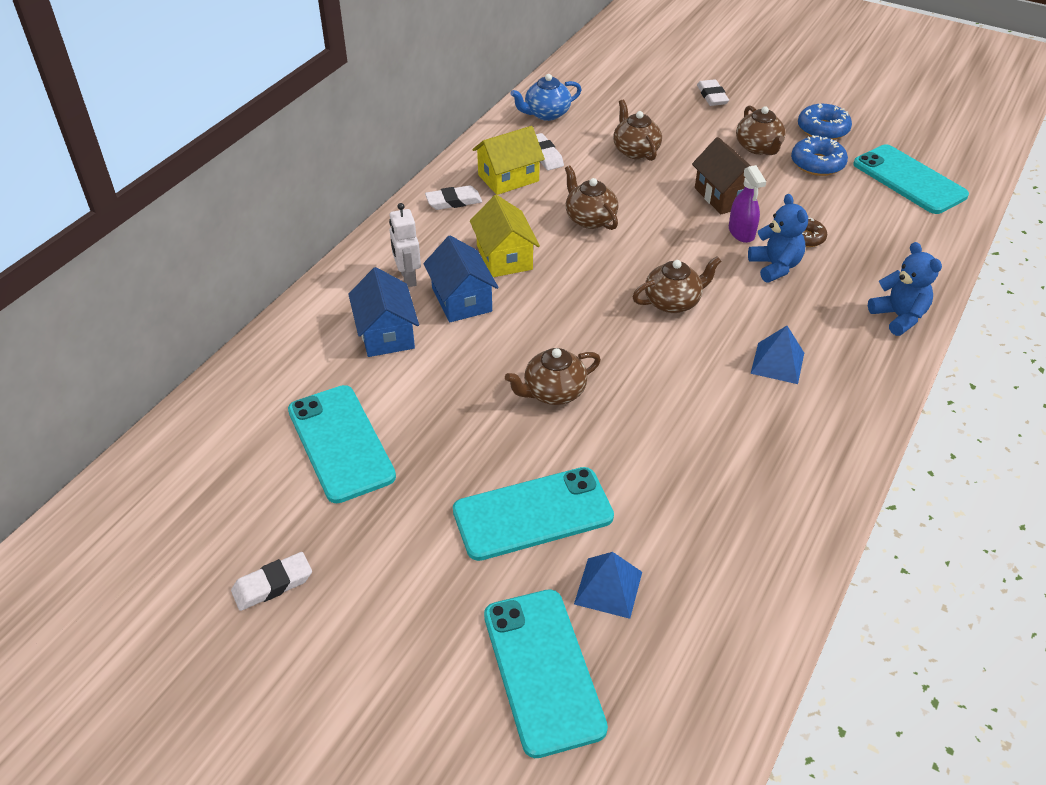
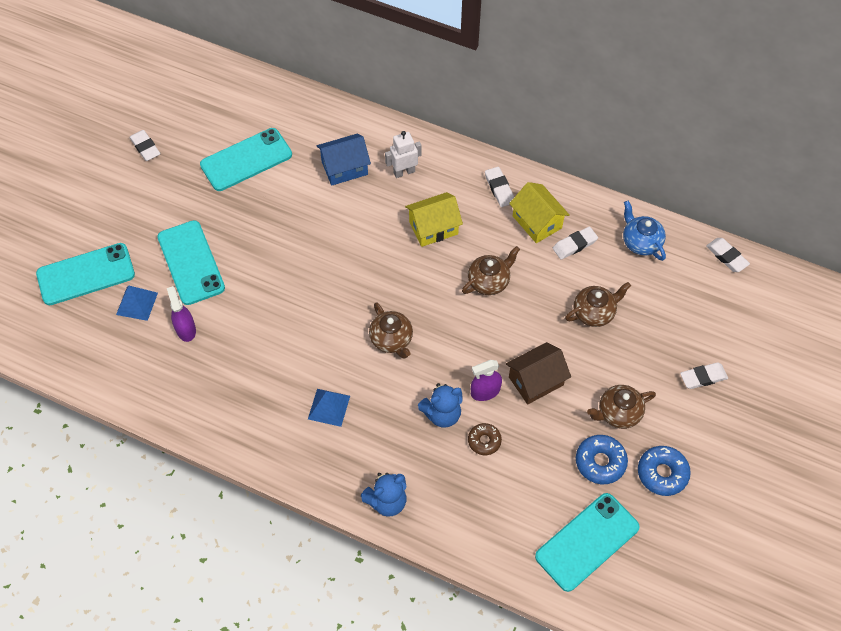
camera: 85 degrees right, 15 degrees up
blue house [423,235,499,322] -> none
brown teapot [505,348,601,405] -> none
none -> purple spray bottle [167,286,196,342]
none -> white eraser [706,238,750,272]

